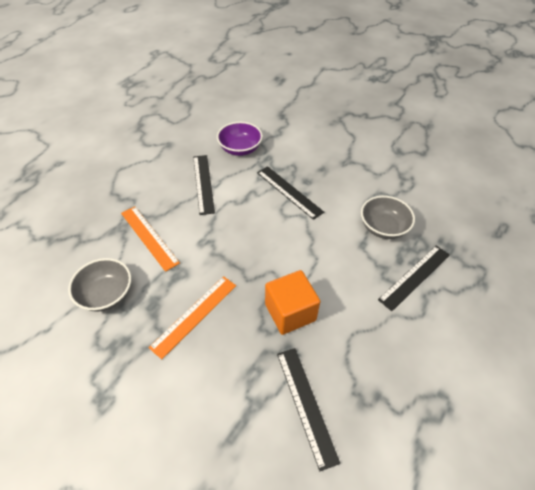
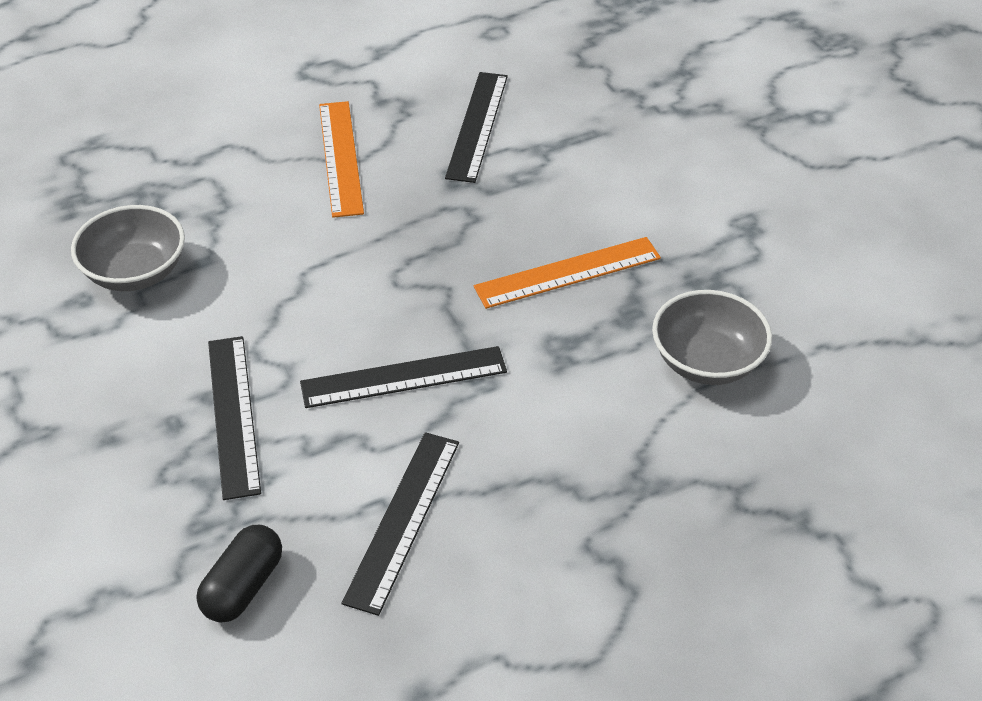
camera: 150 degrees left, 5 degrees down
orange ruler [121,206,180,272] -> orange ruler moved to [319,101,364,218]
purple bowl [217,122,263,156] -> black capsule [197,525,282,623]
orange cube [265,270,320,335] -> none
black ruler [378,245,450,311] -> black ruler moved to [300,346,507,408]

